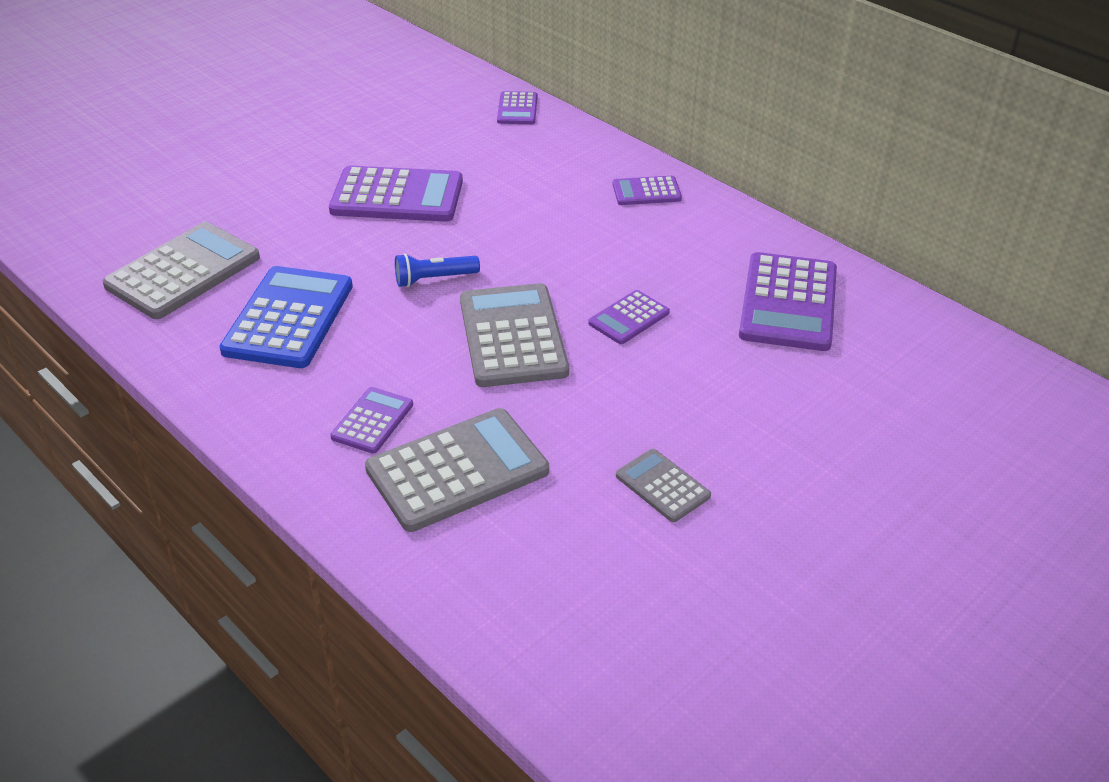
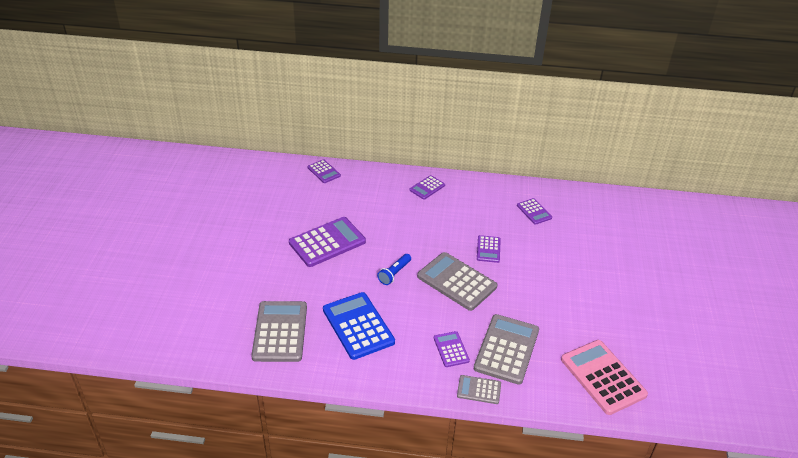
camera: 40 degrees left, 0 degrees up
grey calculator [616,449,711,522] -> grey calculator moved to [457,375,501,404]
purple calculator [739,252,837,351] -> purple calculator [517,198,552,225], size x0.53
none -> pink calculator [561,340,648,415]

